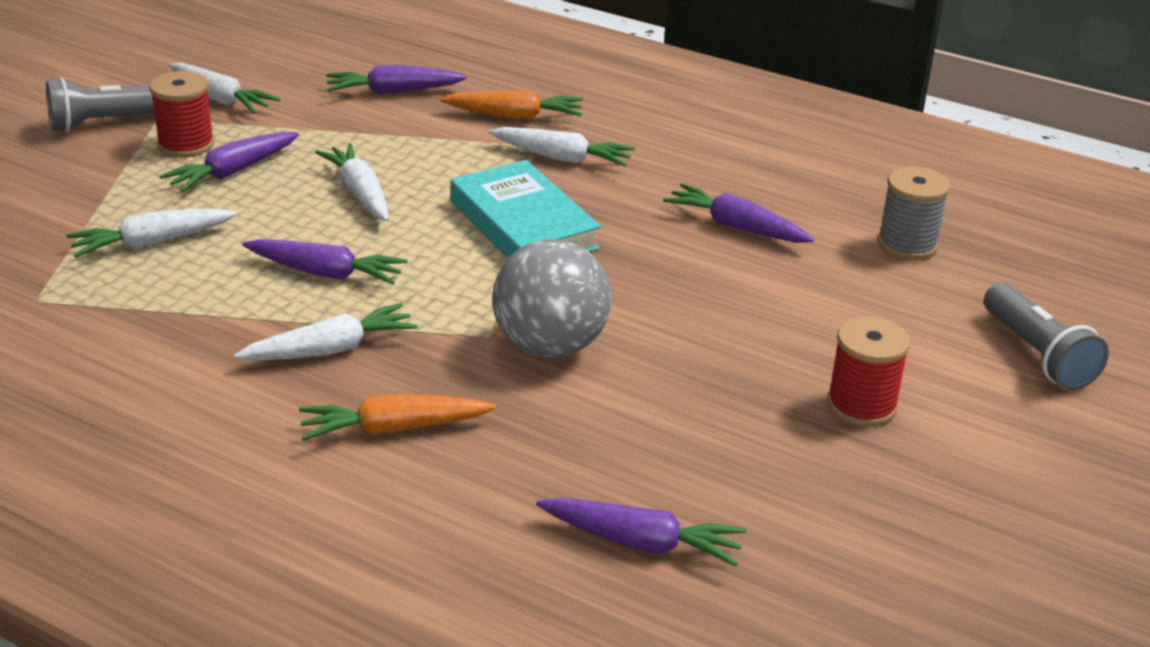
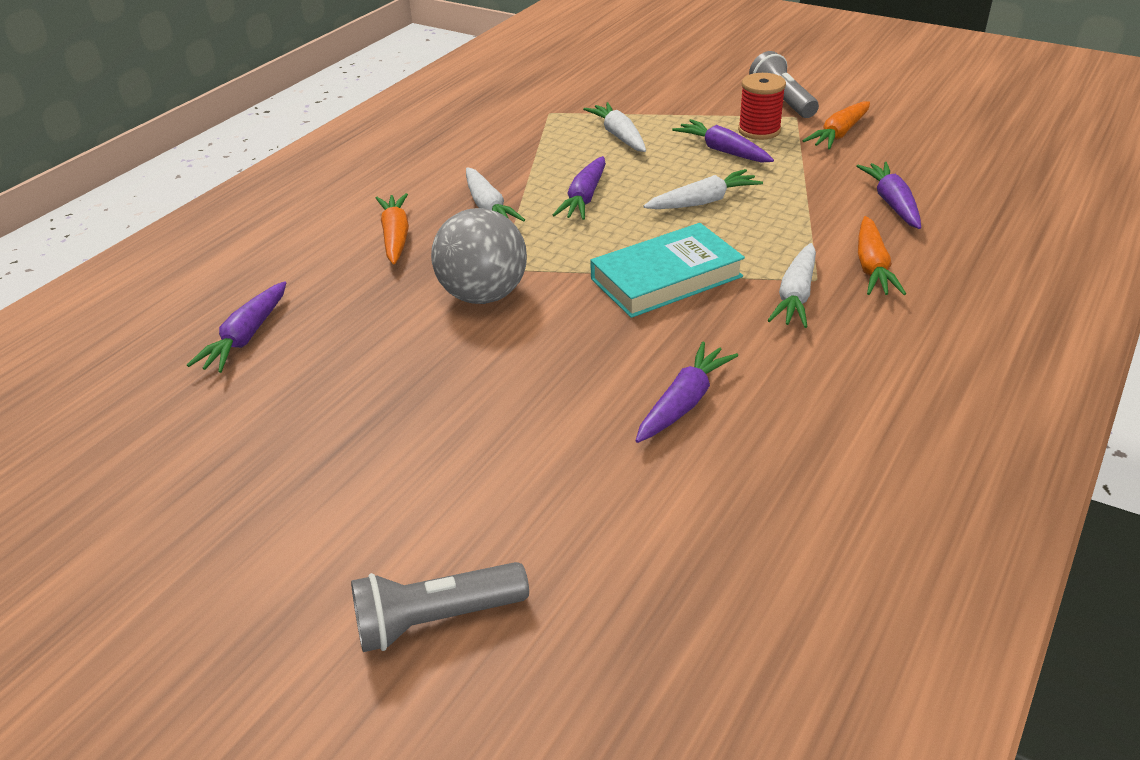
camera: 95 degrees right, 5 degrees up
white carrot [169,63,280,113] -> orange carrot [803,101,870,149]
red spool [827,316,910,427] -> none
grey spool [878,166,950,260] -> none

